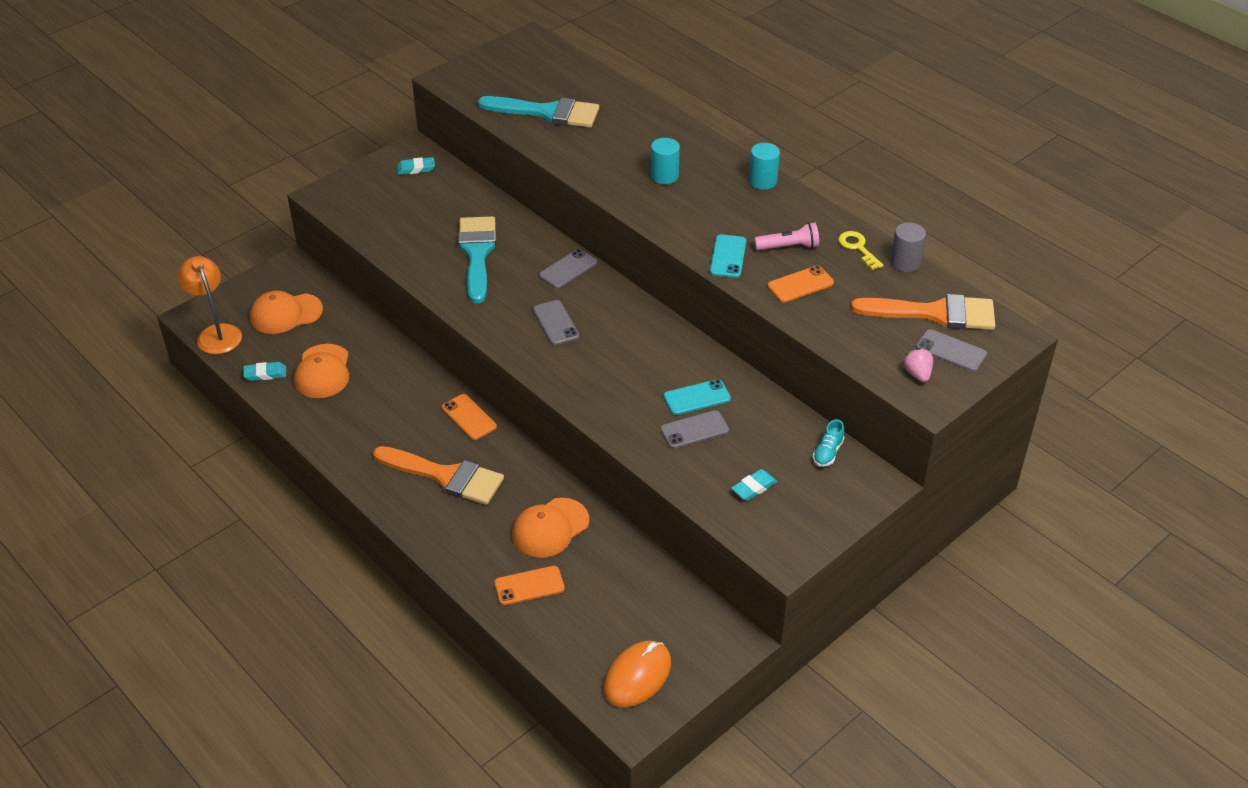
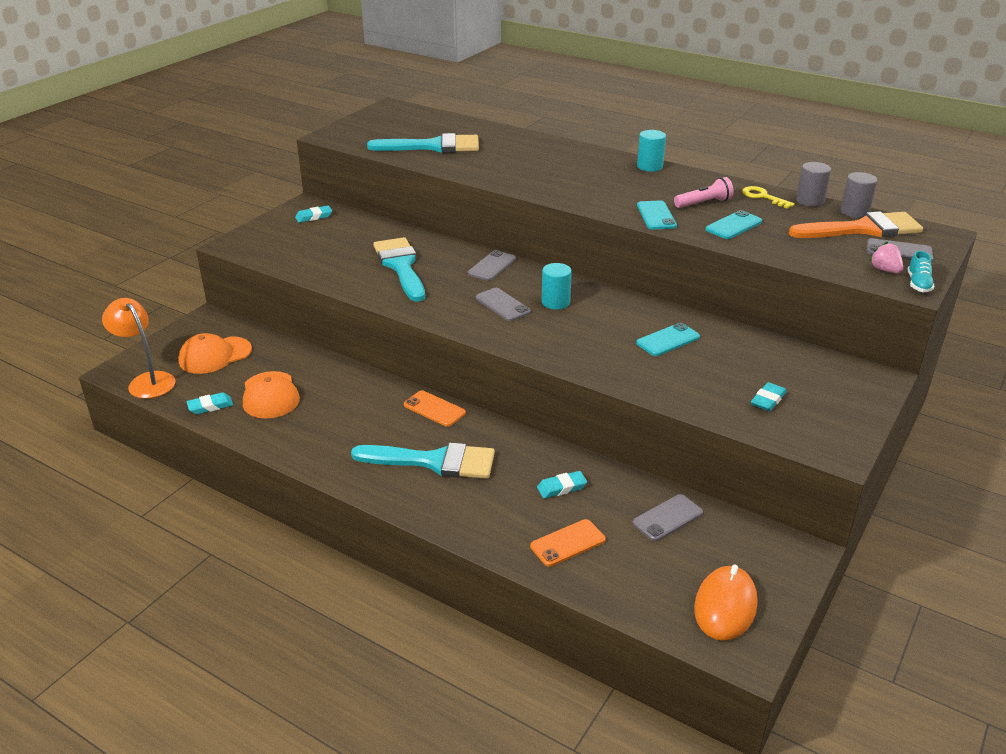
camera: 15 degrees left, 10 degrees down
orange brush [373,446,504,505] -> turquoise brush [351,442,495,479]
orange cap [512,498,589,558] -> turquoise eraser [537,471,587,499]
turquoise cylinder [650,138,680,184] -> turquoise cylinder moved to [542,263,572,310]
grey phone [660,410,729,449] -> grey phone moved to [633,494,703,541]
orange phone [768,265,834,302] -> turquoise phone [706,210,762,239]
turquoise shoe [813,419,845,467] -> turquoise shoe moved to [907,251,934,292]
none -> grey cylinder [840,172,878,218]

